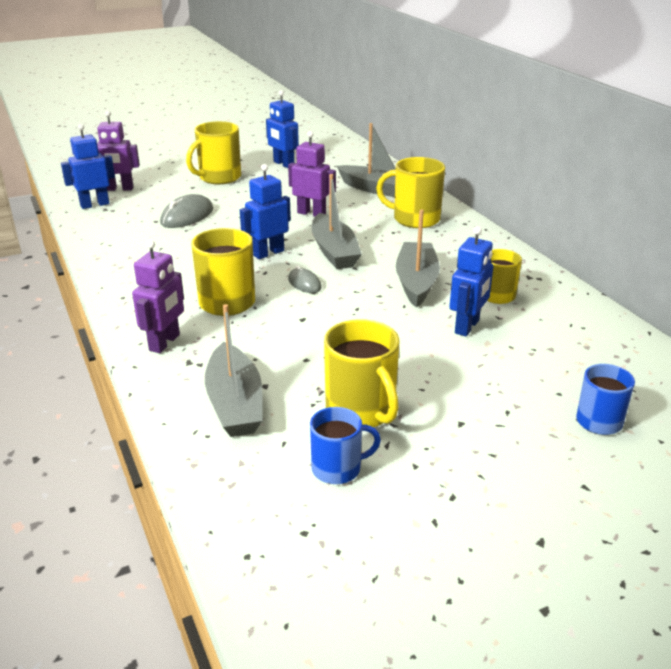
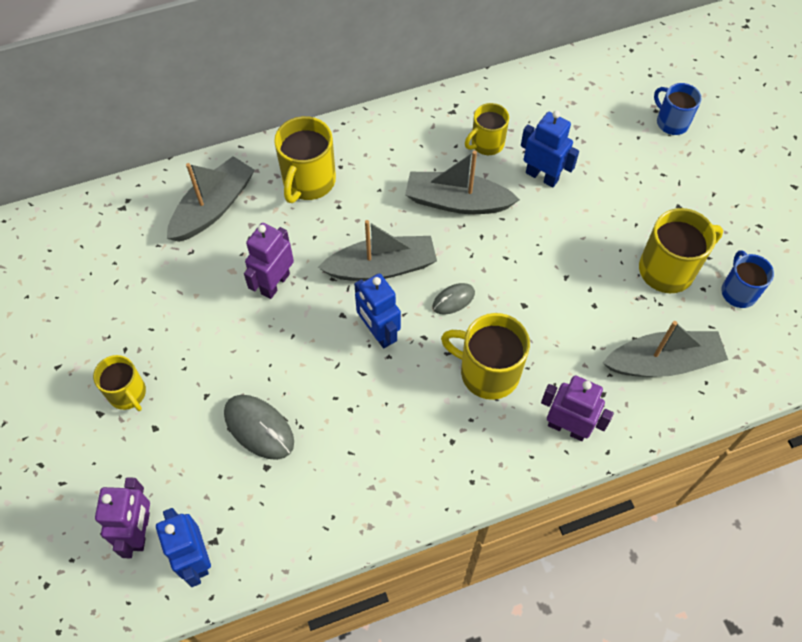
camera: 85 degrees left, 30 degrees up
yellow mug [186,121,241,184] -> yellow mug [93,355,146,411], size x0.64
blue robot [266,90,299,168] -> none

